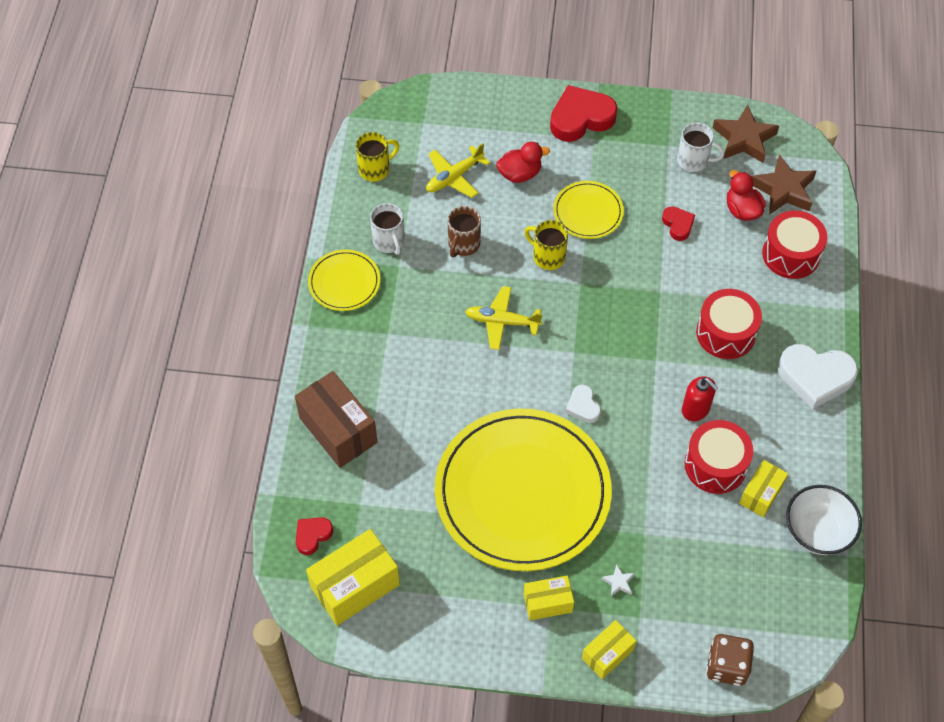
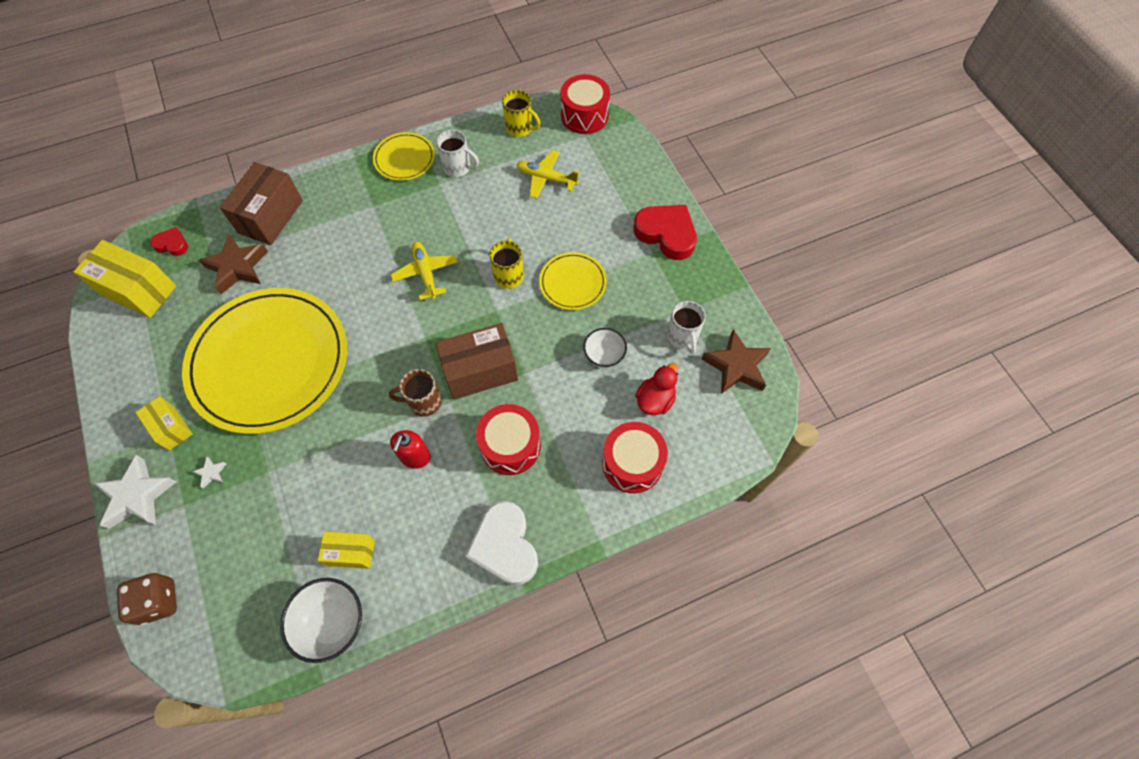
camera: 60 degrees right, 5 degrees up
white mug [370,203,405,255] -> white mug turned 105 degrees counterclockwise [437,130,479,177]
brown mug [448,206,481,257] -> brown mug moved to [389,369,442,417]
red duck [496,142,550,183] -> none
white heart [566,385,601,423] -> none
yellow box [582,620,636,679] -> white star [94,455,176,529]
red heart [662,206,695,241] -> white bowl [583,328,627,368]
red drum [685,420,753,494] -> red drum moved to [561,74,610,134]
brown star [751,154,816,215] -> brown star moved to [199,234,268,294]
none -> brown box [435,323,518,400]

